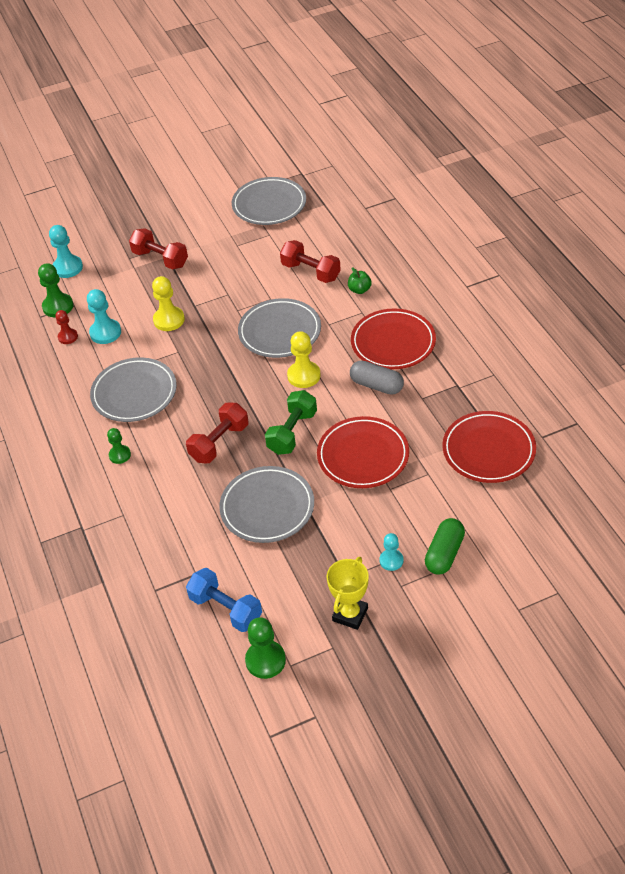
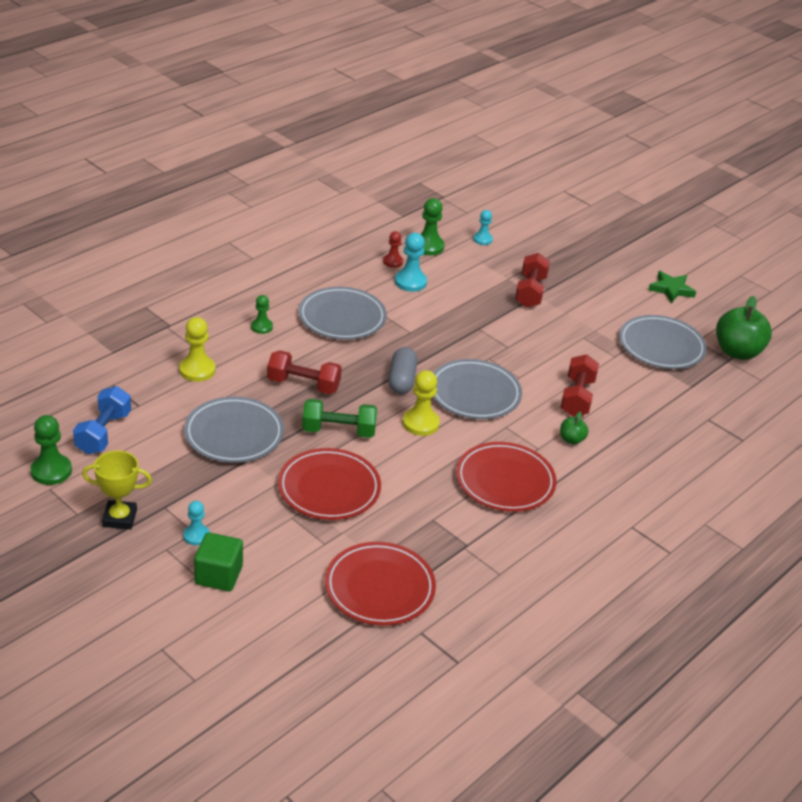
camera: 60 degrees right, 10 degrees down
turquoise pawn [49,225,83,278] -> turquoise pawn [473,210,493,245], size x0.63
yellow pawn [152,276,185,331] -> yellow pawn moved to [179,317,216,382]
grey capsule [350,360,404,395] -> grey capsule moved to [388,347,418,394]
green capsule [425,518,465,575] -> green cube [194,532,243,591]
none -> green star [648,271,696,303]
none -> green apple [716,296,772,360]

